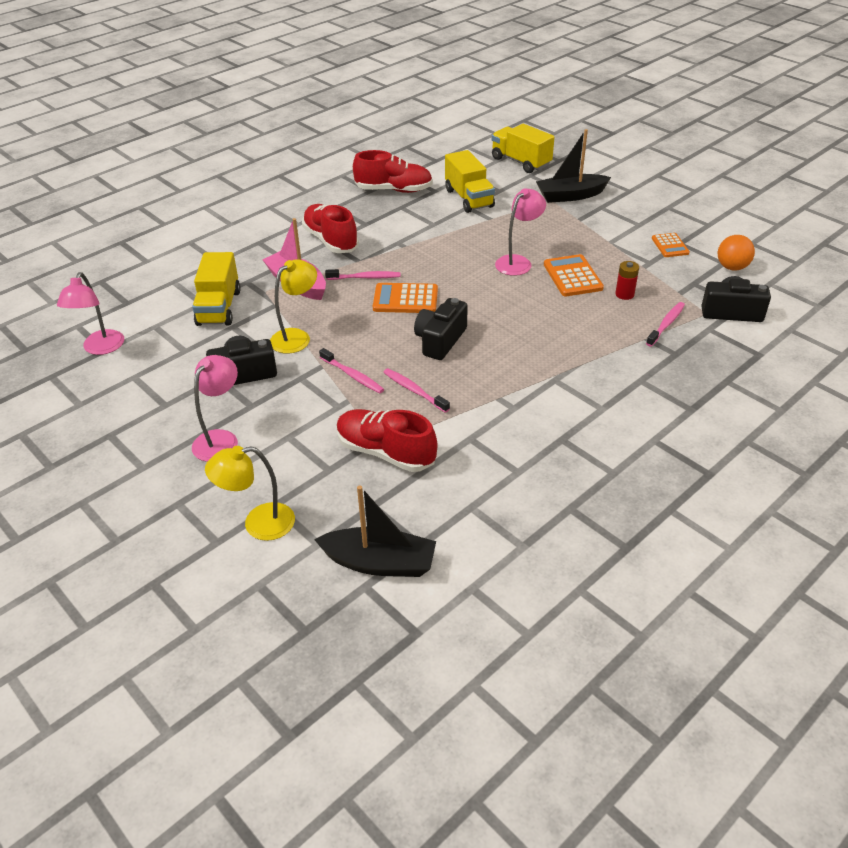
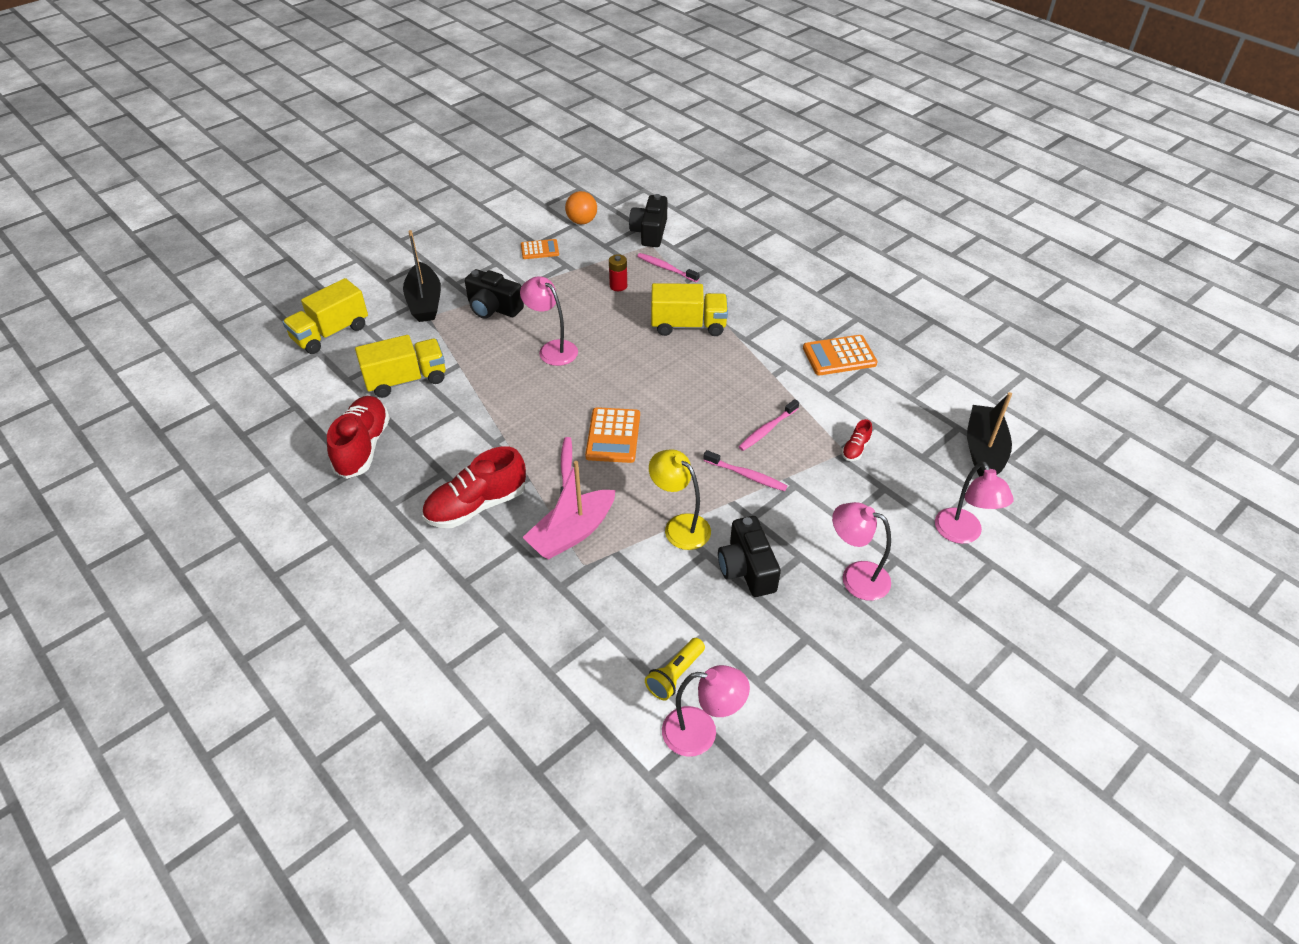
camera: 90 degrees left, 5 degrees up
yellow truck [192,252,241,326] -> yellow truck moved to [651,283,728,336]
yellow lamp [205,446,295,541] -> pink lamp [935,461,1014,544]
pink toothbrush [319,348,384,393] -> pink toothbrush turned 75 degrees clockwise [703,450,787,491]
red shoe [337,409,437,472] -> red shoe [842,419,872,461], size x0.46
black camera [414,298,468,360] -> black camera moved to [465,269,524,319]
orange calculator [544,254,604,297] -> orange calculator moved to [803,335,878,375]
none -> yellow flashlight [645,638,705,701]

